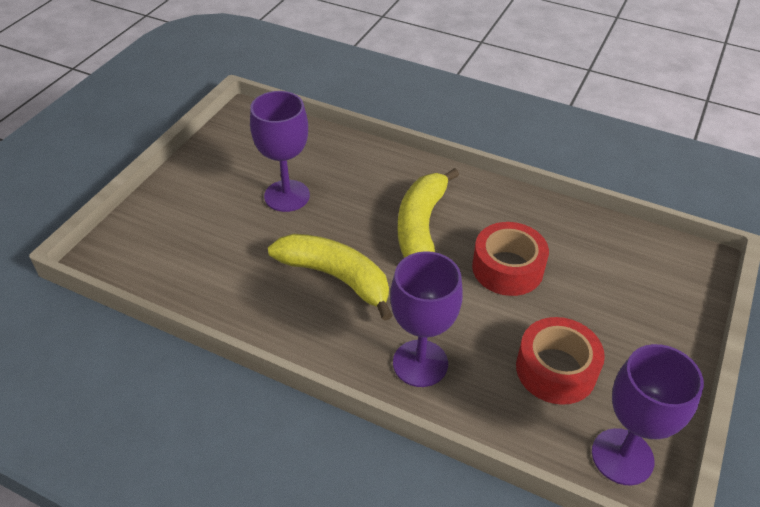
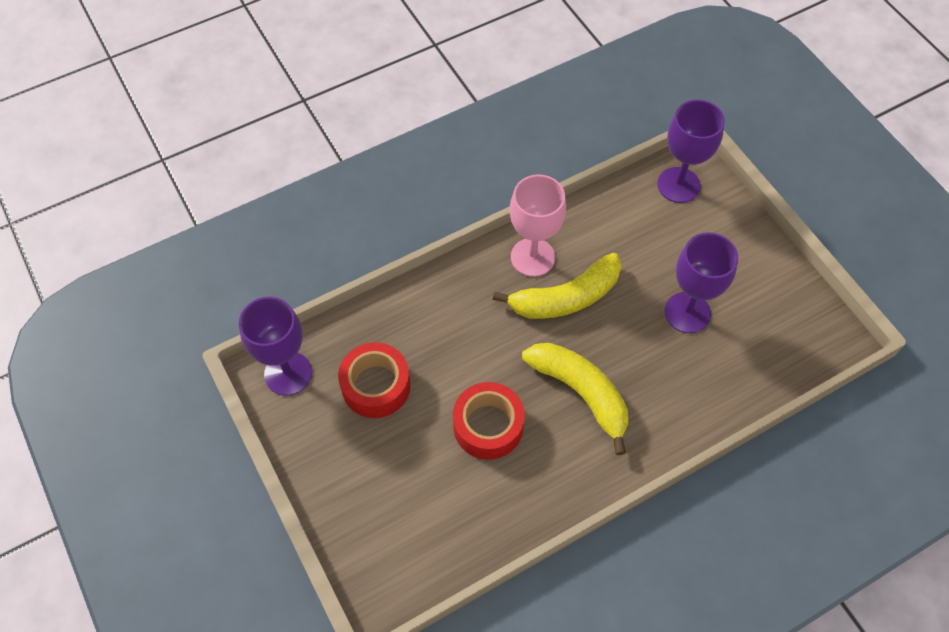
camera: 125 degrees right, 15 degrees up
purple goblet [390,251,463,387] -> purple goblet moved to [657,100,725,203]
none -> pink goblet [510,174,566,277]

